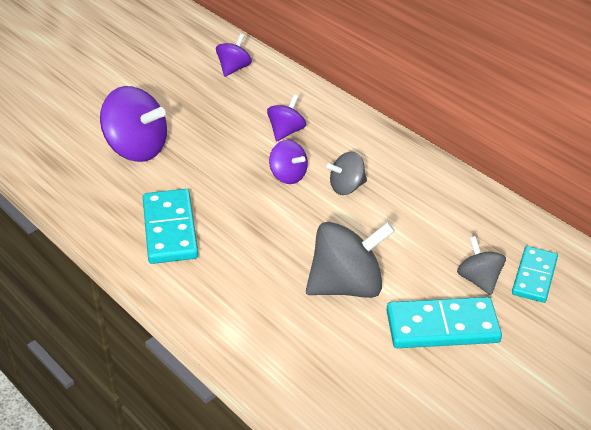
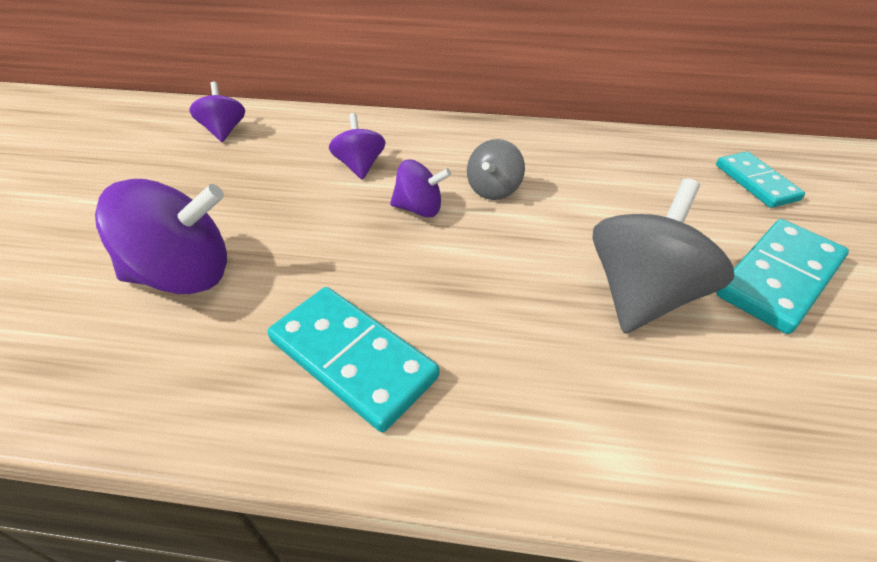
camera: 40 degrees left, 5 degrees up
grey spinning top [457,236,506,295] -> none

